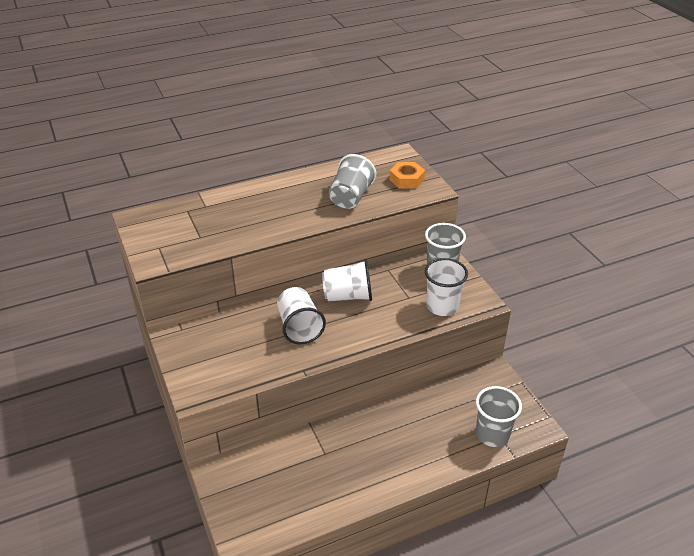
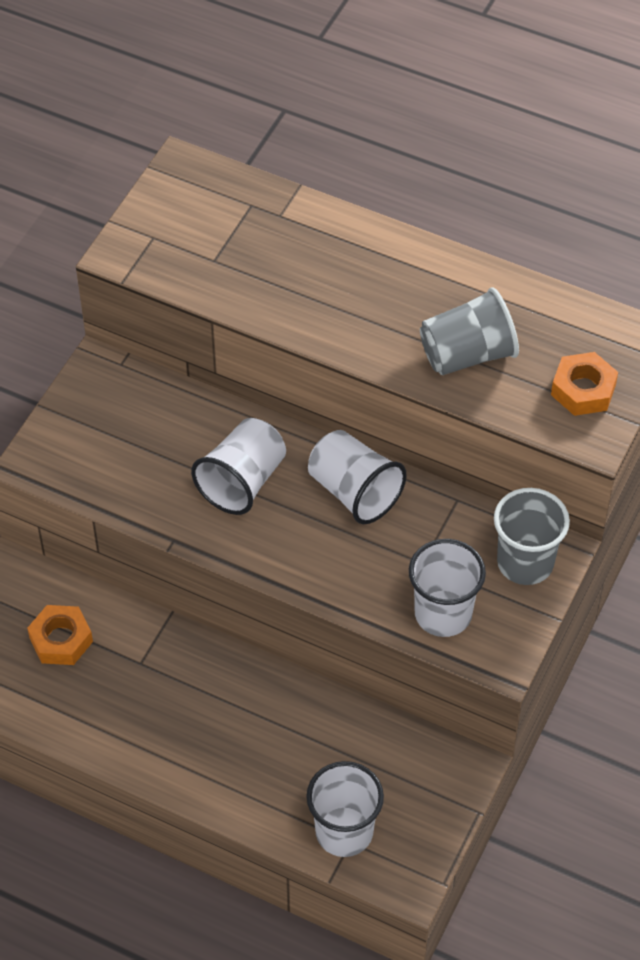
camera: 50 degrees right, 15 degrees up
grey cup [476,386,522,447] -> white cup [306,761,384,857]
none -> orange nut [27,605,93,665]

